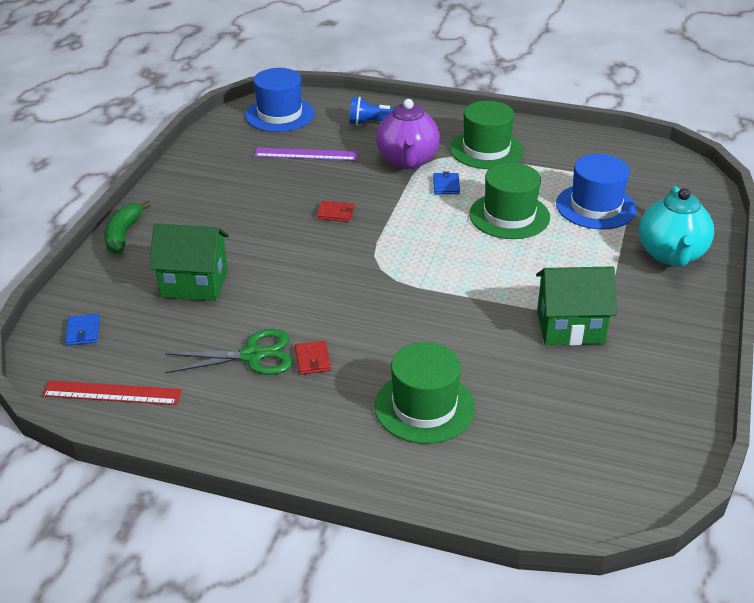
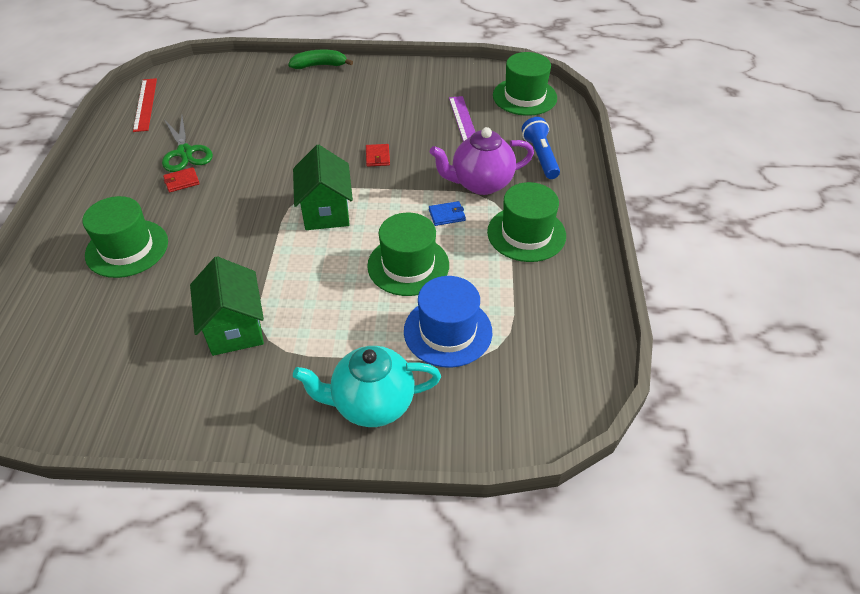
camera: 75 degrees right, 10 degrees up
blue wallet [65,314,99,346] -> none
green house [149,224,229,301] -> green house moved to [293,145,353,230]
blue hat [245,68,315,132] -> green hat [493,52,557,116]

